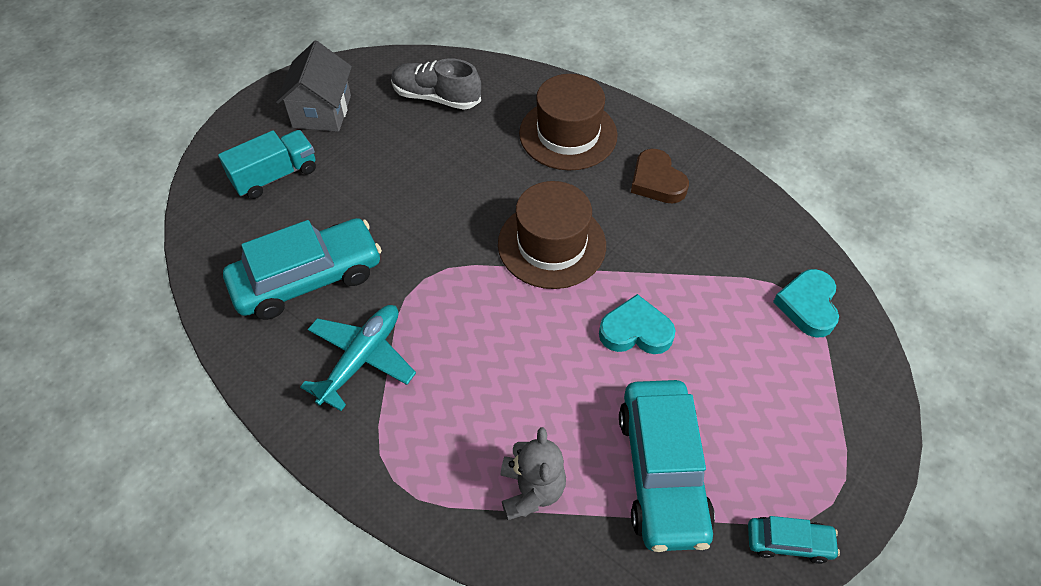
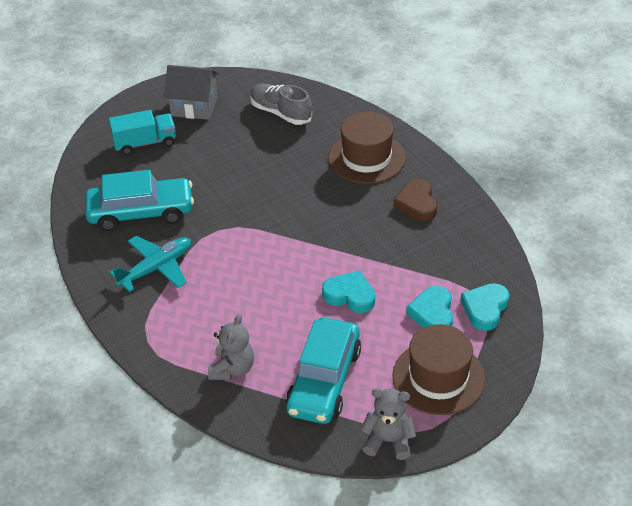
camera: 20 degrees right, 10 degrees down
grey house [276,41,352,132] -> grey house turned 75 degrees clockwise [164,65,219,120]
brown hat [498,181,606,289] -> brown hat moved to [392,324,485,415]
turquoise car [748,516,840,564] -> grey teddy bear [361,388,416,460]
none -> turquoise heart [406,286,453,328]

